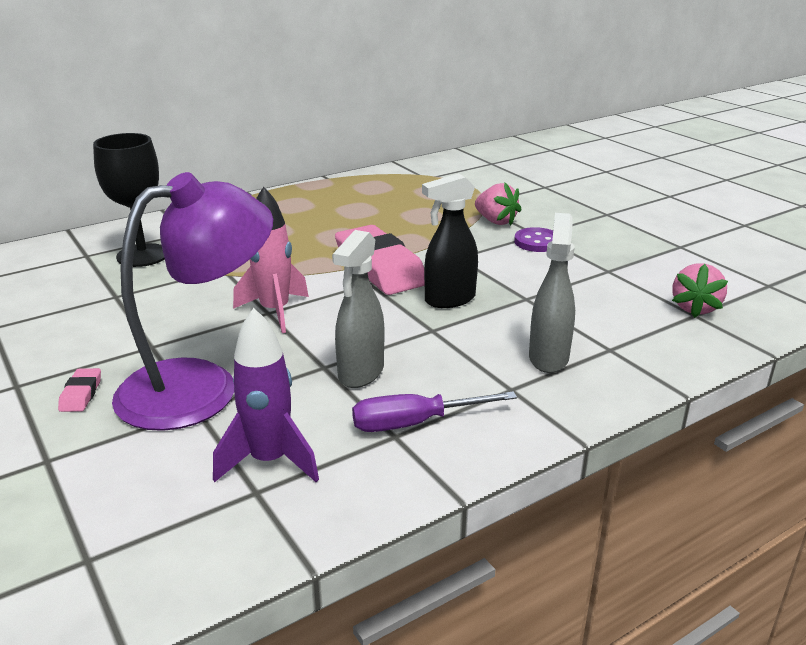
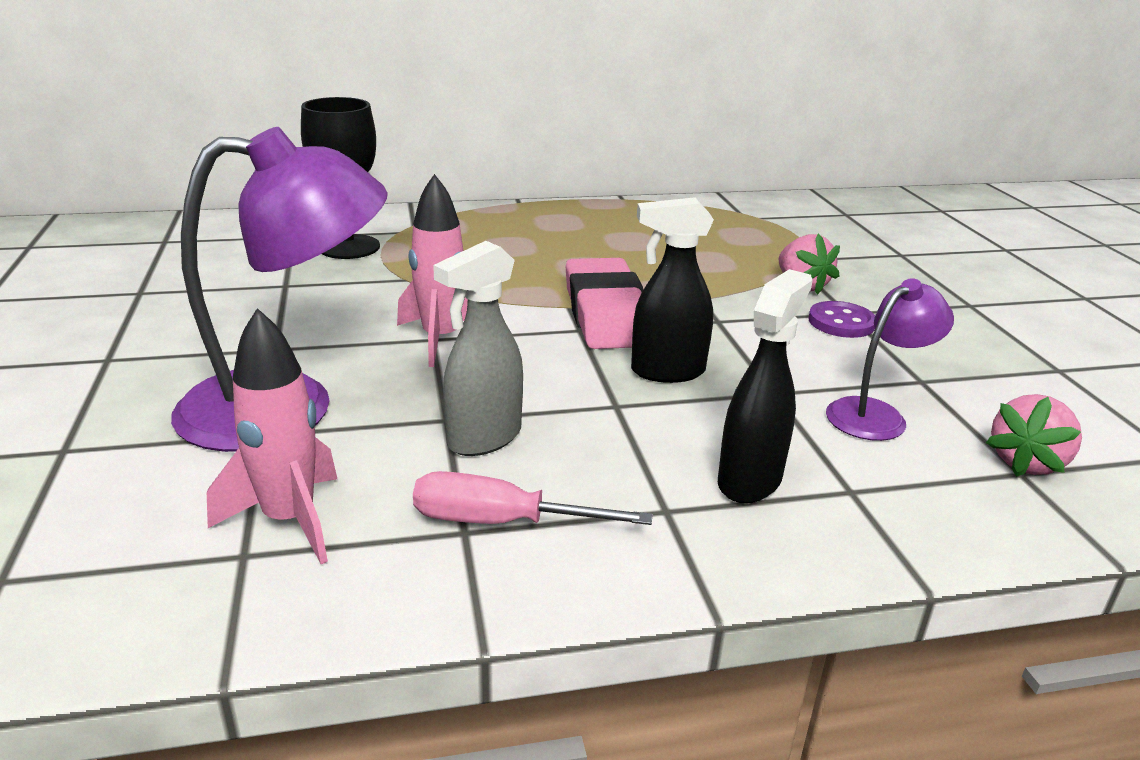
camera: 20 degrees right, 0 degrees up
pink eraser [58,368,101,412] -> none
purple rocket [213,308,319,482] -> pink rocket [207,308,337,564]
purple screwdriver [352,391,517,432] -> pink screwdriver [413,471,653,525]
grey spray bottle [529,213,575,373] -> black spray bottle [718,269,813,503]
none -> purple lamp [826,278,954,441]

